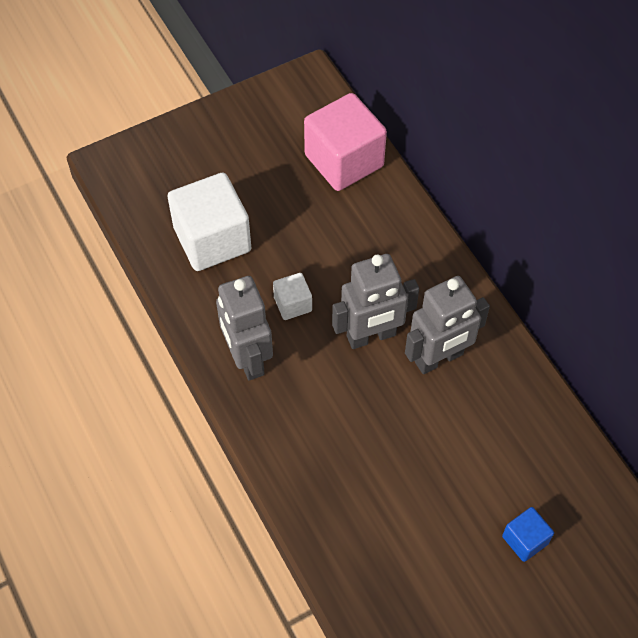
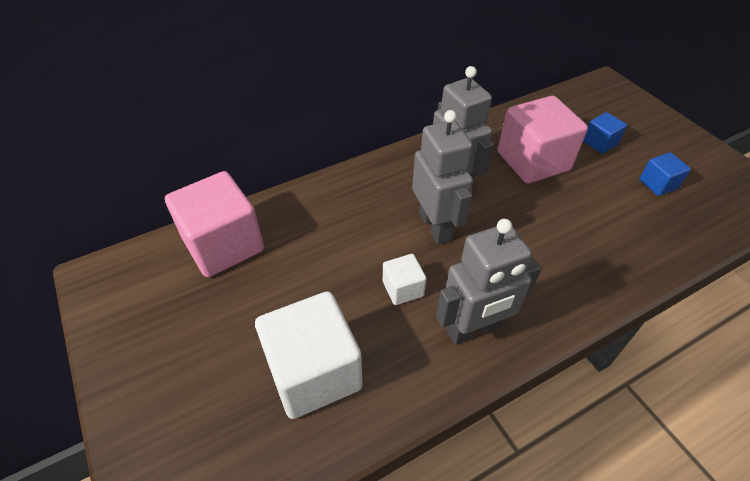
camera: 90 degrees left, 10 degrees down
none -> pink cube [498,96,588,184]
none -> blue cube [639,152,691,196]

